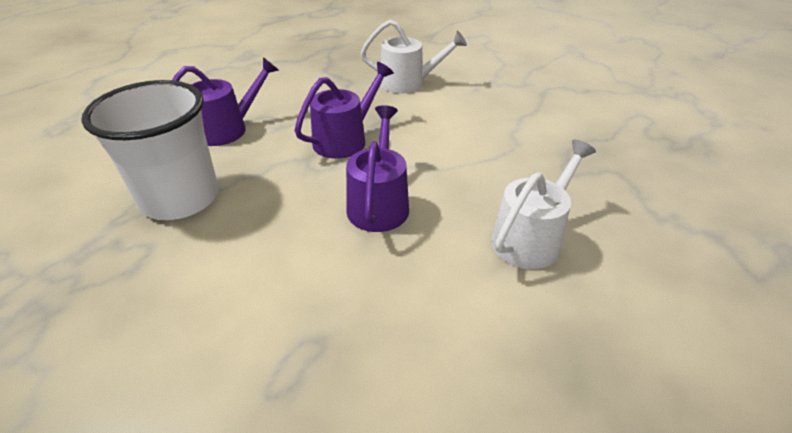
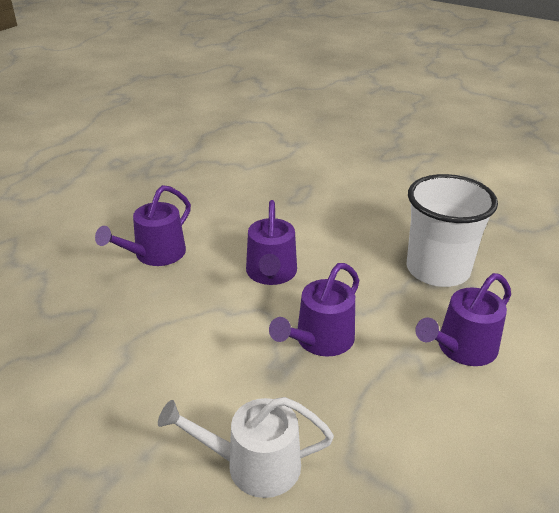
camera: 175 degrees right, 5 degrees down
white watering can [491,139,596,269] -> purple watering can [95,185,191,266]

